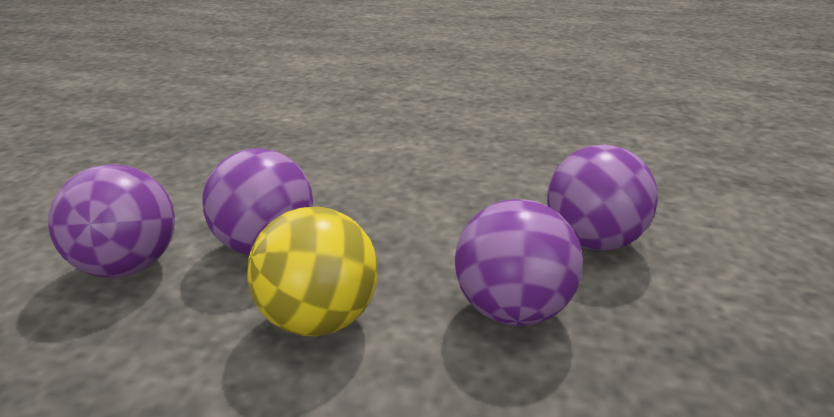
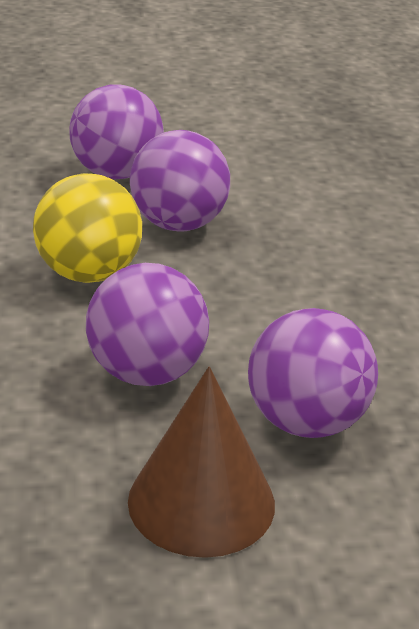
camera: 70 degrees right, 5 degrees up
none -> brown cone [128,366,275,558]

